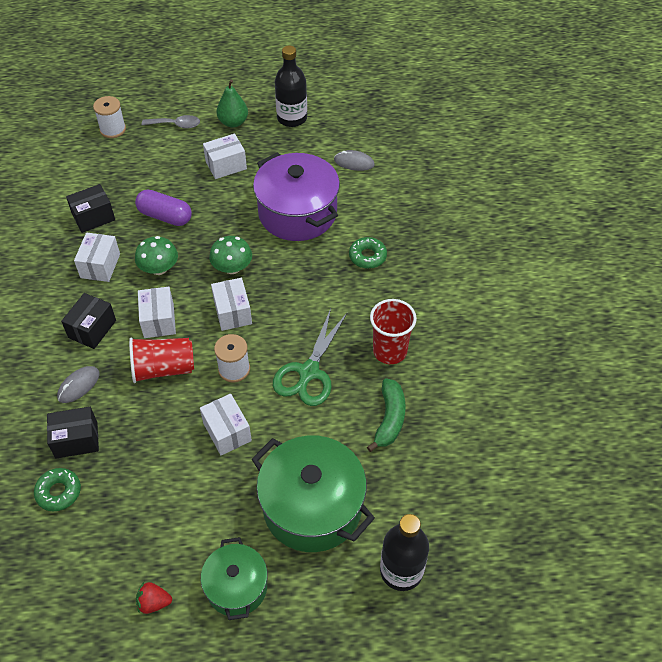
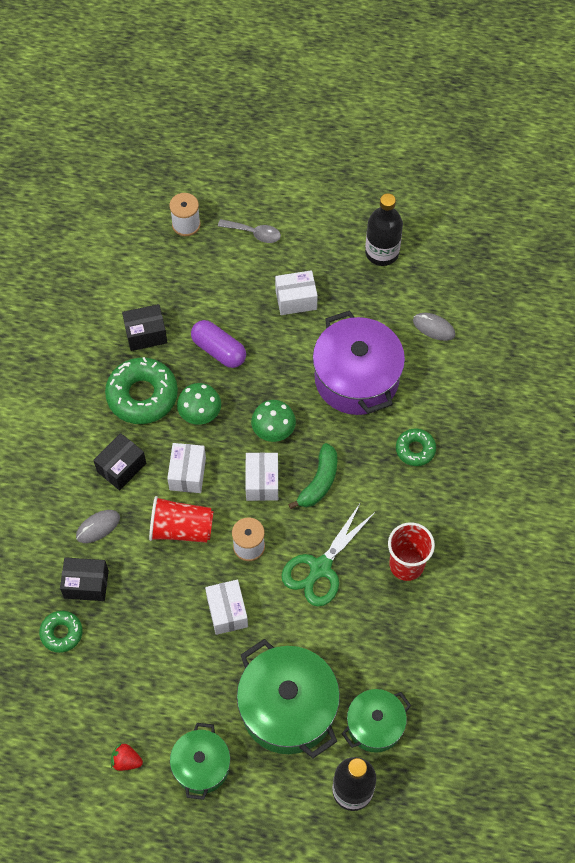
camera: 15 degrees right, 10 degrees up
white box [74,233,120,282] -> green donut [105,357,178,424]
green pear [216,80,248,127] -> none
green banana [367,378,406,452] -> green banana moved to [288,443,337,509]
none -> green pot [341,689,411,753]

